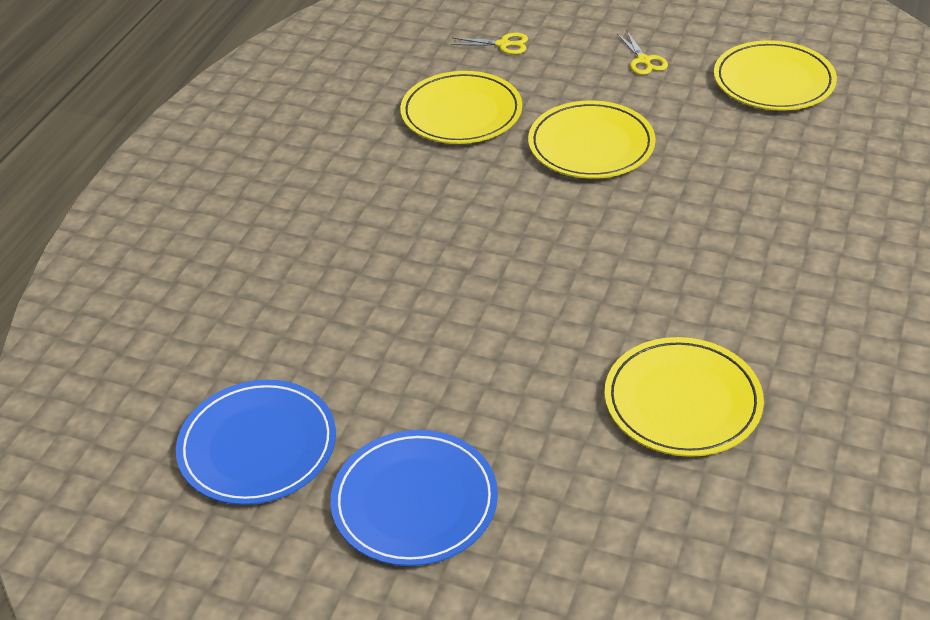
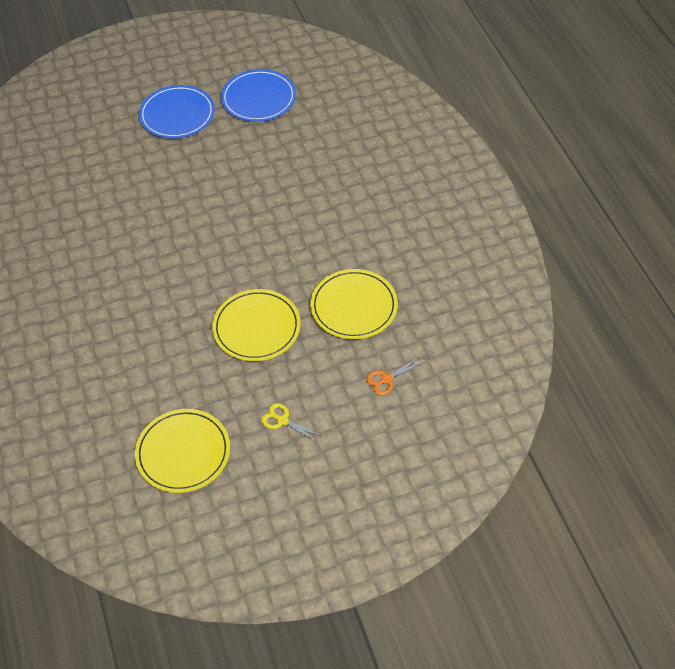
camera: 140 degrees right, 10 degrees up
yellow scissors [451,33,528,55] -> orange scissors [366,357,424,395]
yellow plate [604,337,764,457] -> none

